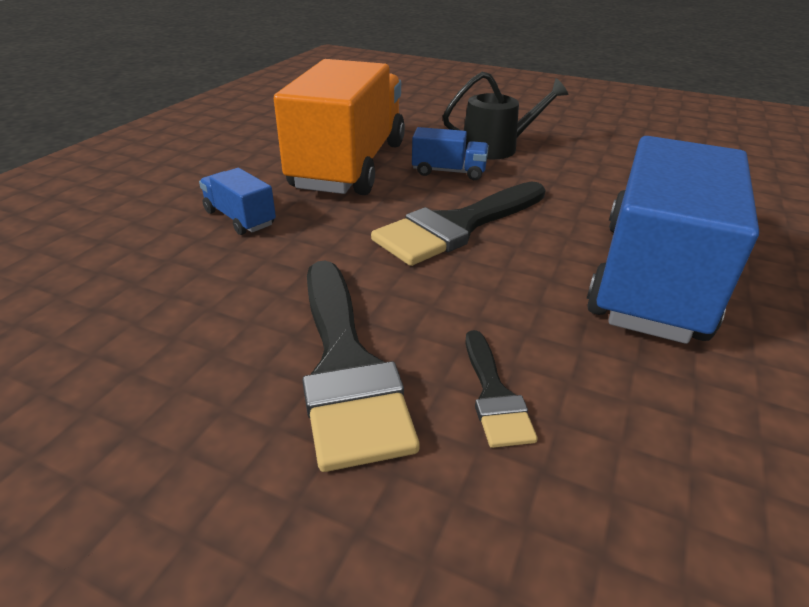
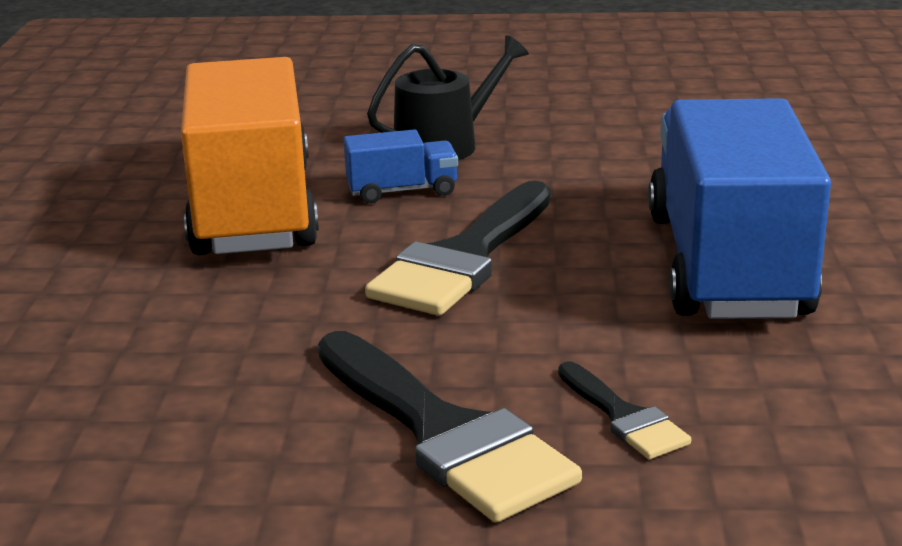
camera: 20 degrees left, 10 degrees down
blue truck [199,168,276,235] -> none

